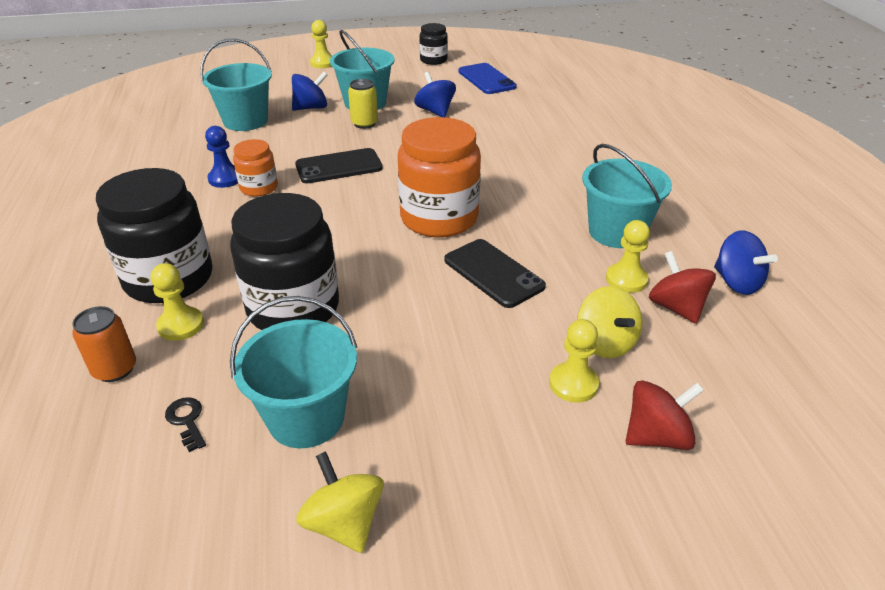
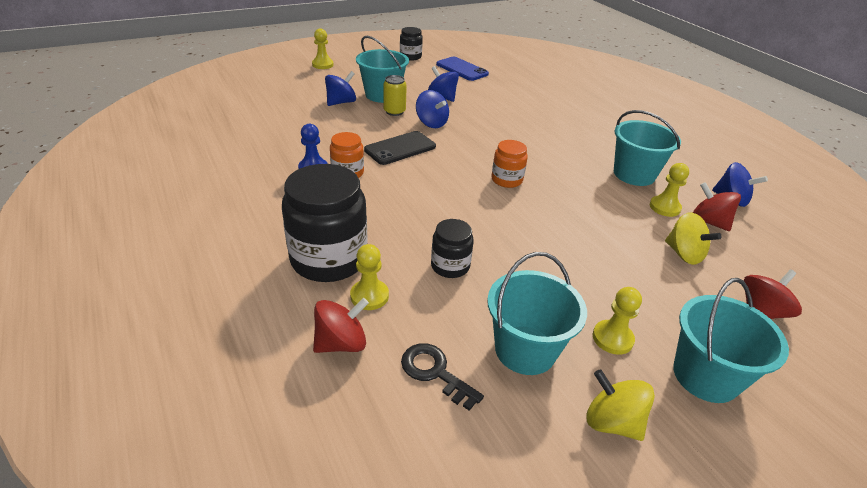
camera: 20 degrees left, 0 degrees up
orange can [72,306,136,382] -> red spinning top [313,298,369,353]
black key [165,397,206,452] -> black key [401,343,484,411], size x1.52
turquoise bucket [200,39,272,131] -> turquoise bucket moved to [673,278,789,403]
black jar [230,193,339,330] -> black jar [431,219,474,278], size x0.52
orange jar [398,117,481,238] -> orange jar [492,140,528,188], size x0.52
black phone [444,239,546,308] -> none
yellow pawn [549,319,599,403] -> yellow pawn moved to [593,287,642,355]
none -> blue spinning top [416,90,449,128]

